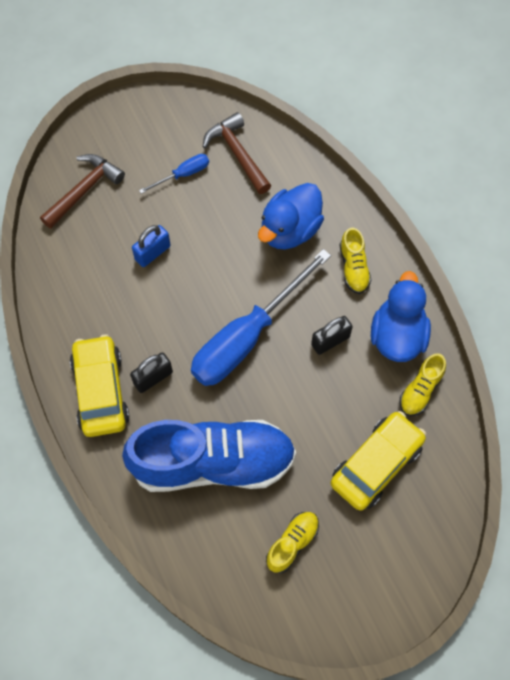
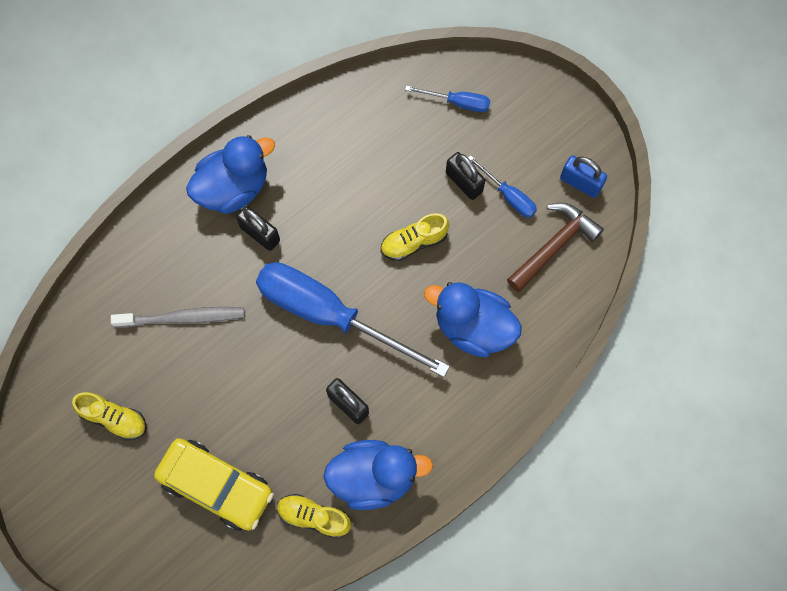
camera: 75 degrees right, 5 degrees up
brown hammer [40,154,125,229] -> blue screwdriver [405,86,490,112]
yellow car [70,334,130,437] -> blue duck [186,135,275,214]
blue shoe [122,420,296,492] -> grey toothbrush [111,307,244,328]
blue padlock [132,225,171,267] -> blue padlock moved to [560,156,607,198]
yellow shoe [340,228,371,294] -> yellow shoe moved to [381,213,449,261]
none -> black padlock [446,152,485,200]

